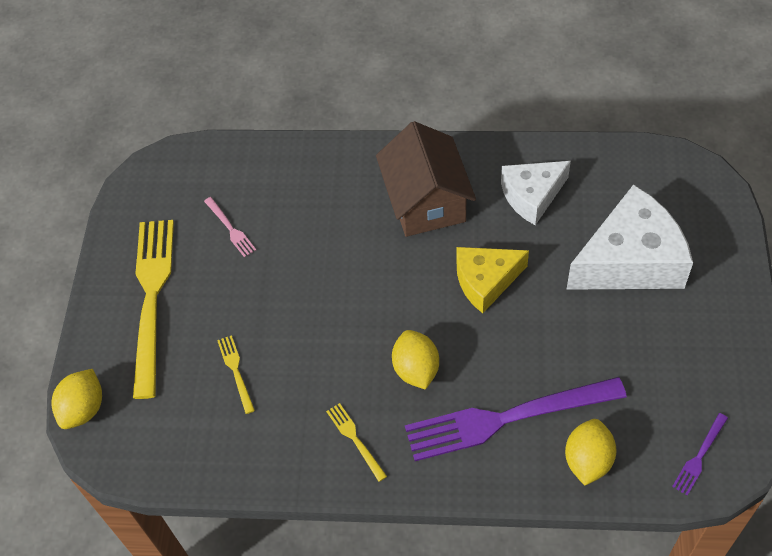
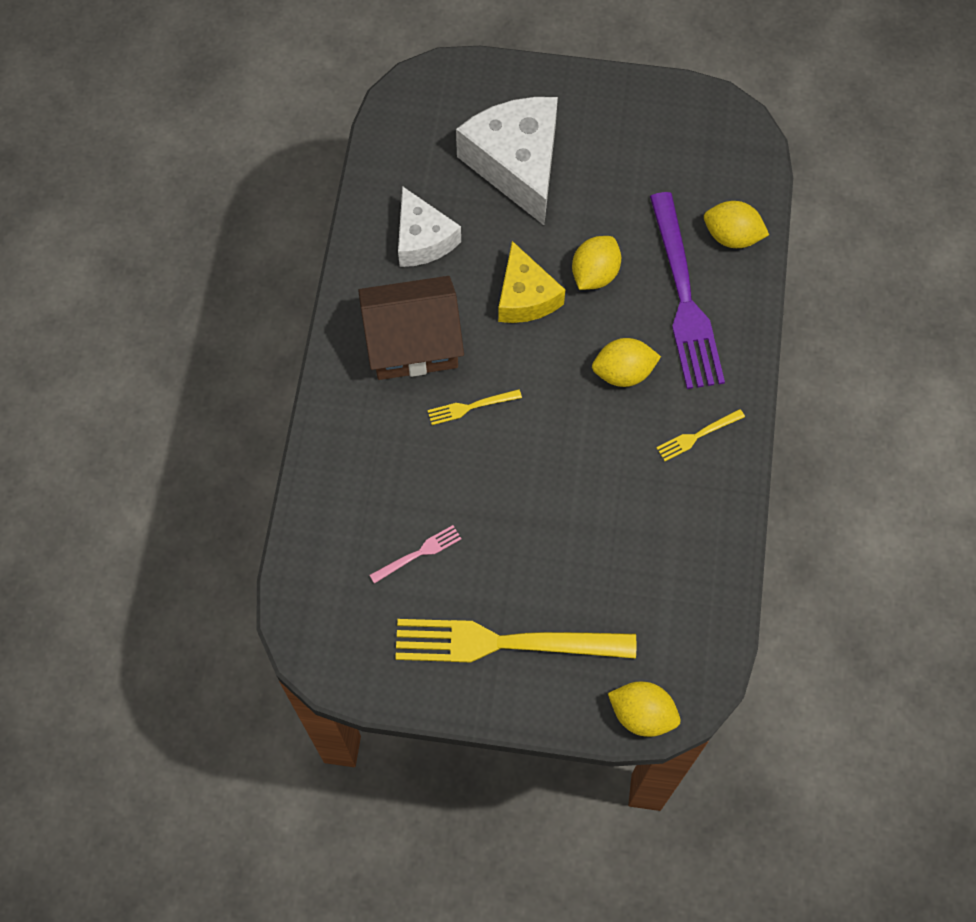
camera: 90 degrees left, 10 degrees up
yellow fork [217,335,255,414] -> yellow fork moved to [428,389,522,425]
purple fork [672,413,728,496] -> none
none -> yellow lemon [572,236,621,290]

